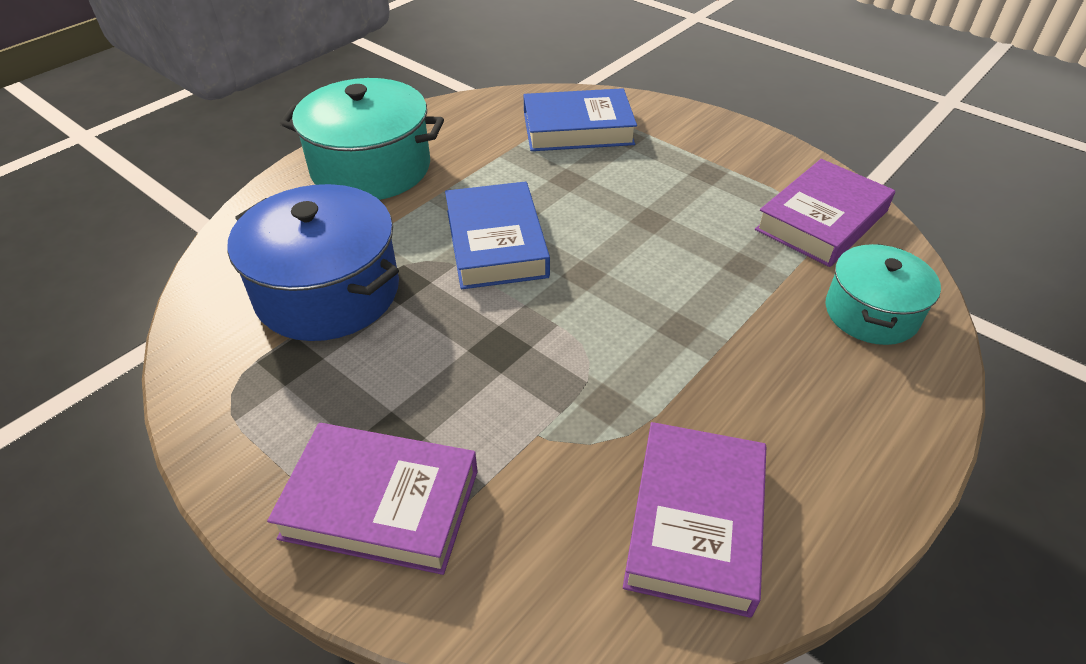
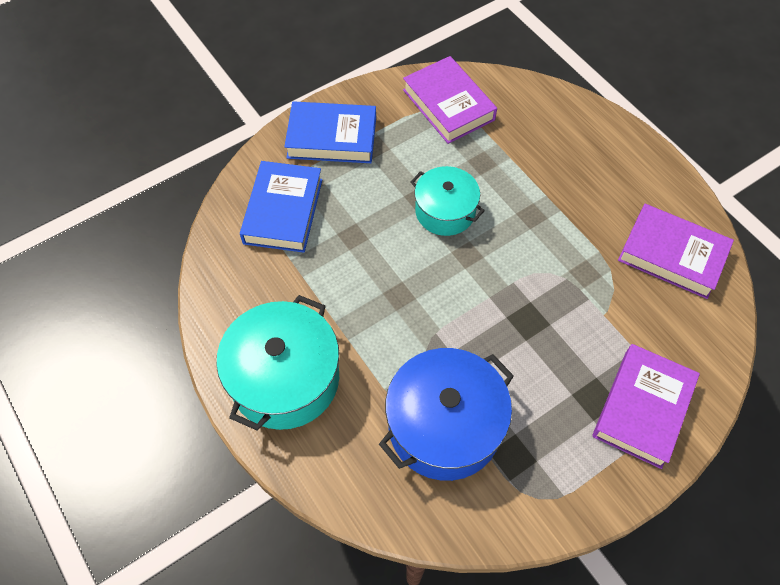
camera: 75 degrees left, 15 degrees up
blue book [445,181,550,289] -> blue book moved to [284,101,376,163]
turquoise pot [825,244,941,345] -> turquoise pot moved to [411,166,485,236]

